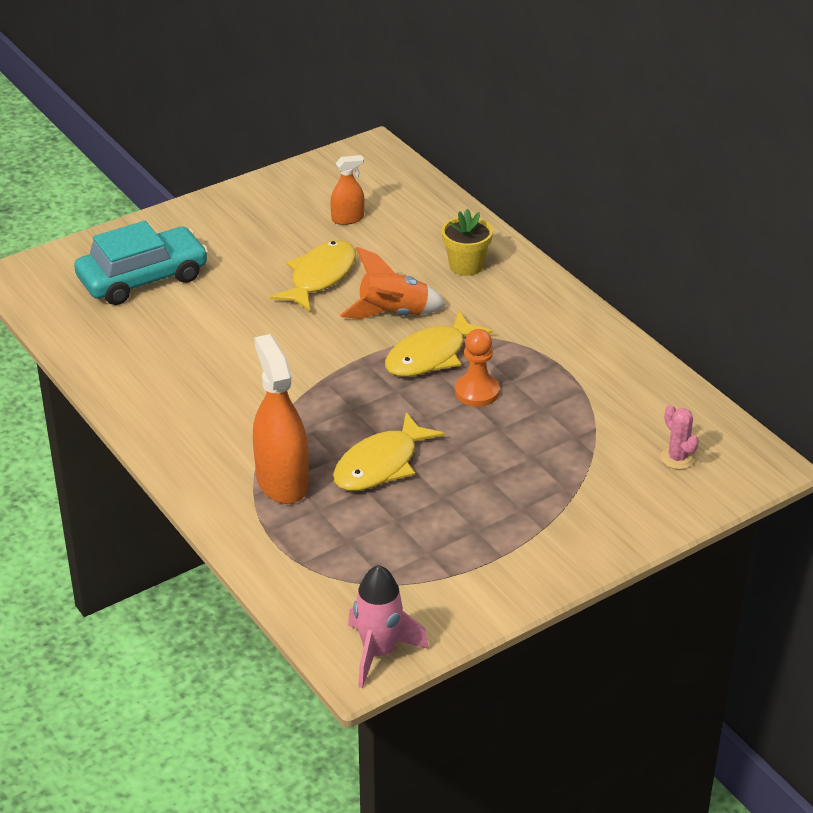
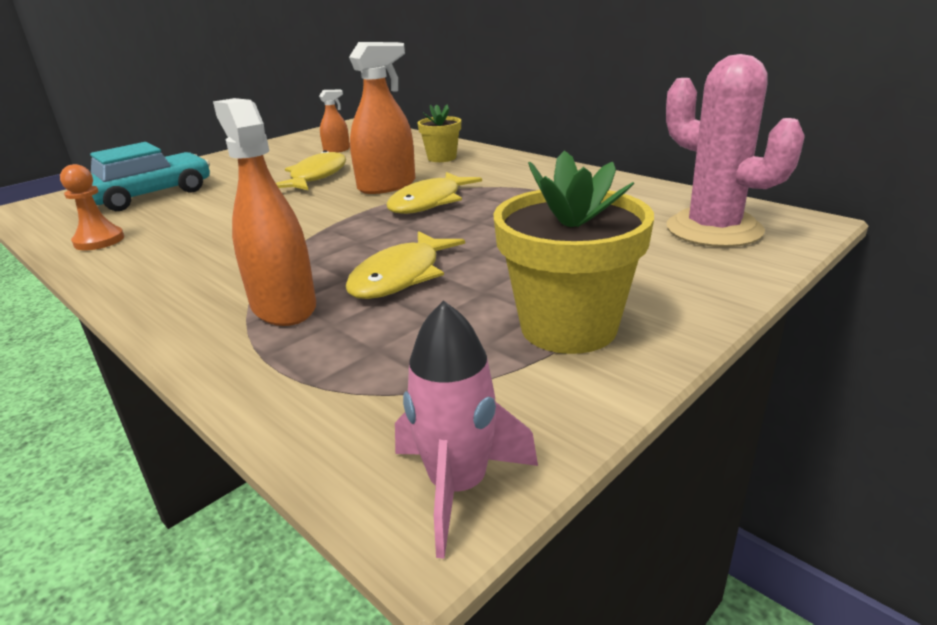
camera: 10 degrees left, 10 degrees down
orange rocket [340,247,446,319] -> orange spray bottle [349,42,415,194]
orange pawn [455,329,500,407] -> orange pawn moved to [60,164,124,250]
pink cactus [660,405,699,469] -> pink cactus [666,54,805,247], size x2.47
none -> yellow flower pot [493,150,654,354]

